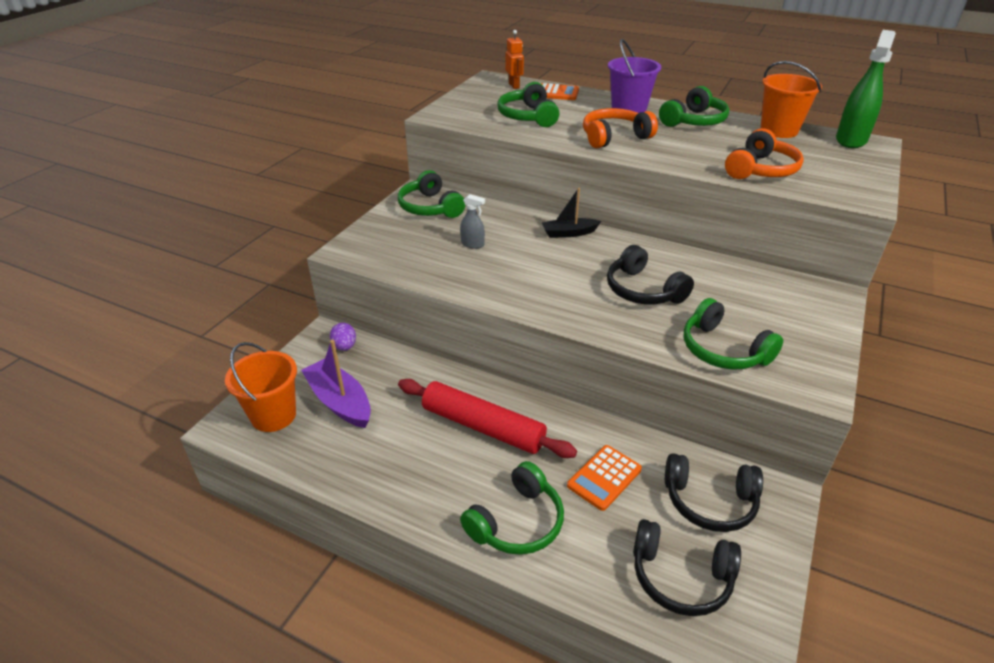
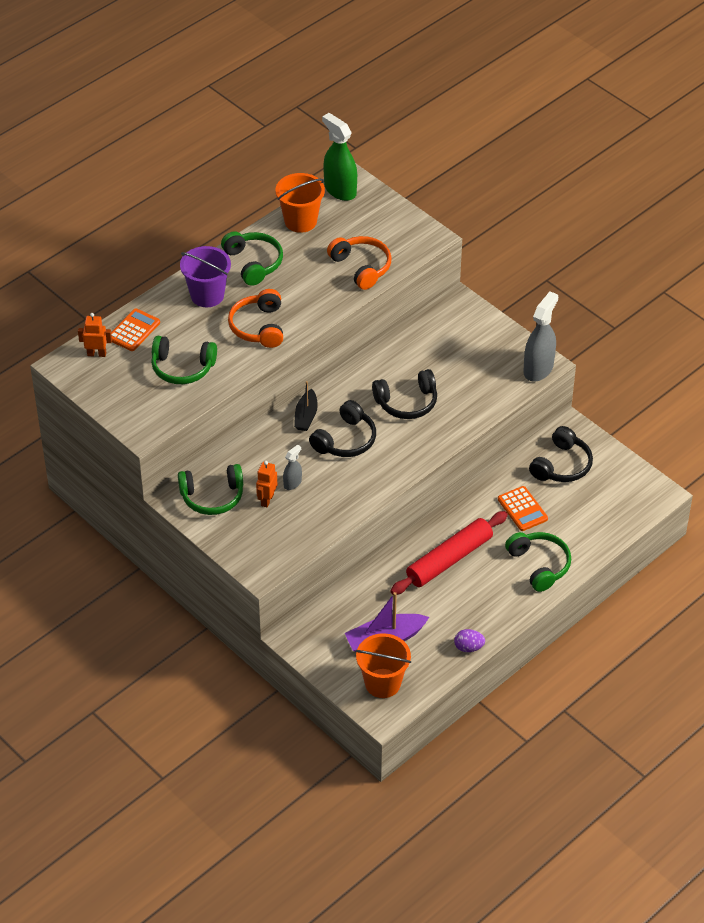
camera: 70 degrees left, 10 degrees up
purple egg [330,323,356,351] -> purple egg moved to [454,629,485,652]
black headphones [633,519,741,616] -> black headphones moved to [309,400,376,457]
green headphones [684,298,783,370] -> none
none -> orange robot [256,461,277,507]
none -> grey spray bottle [523,291,558,382]

